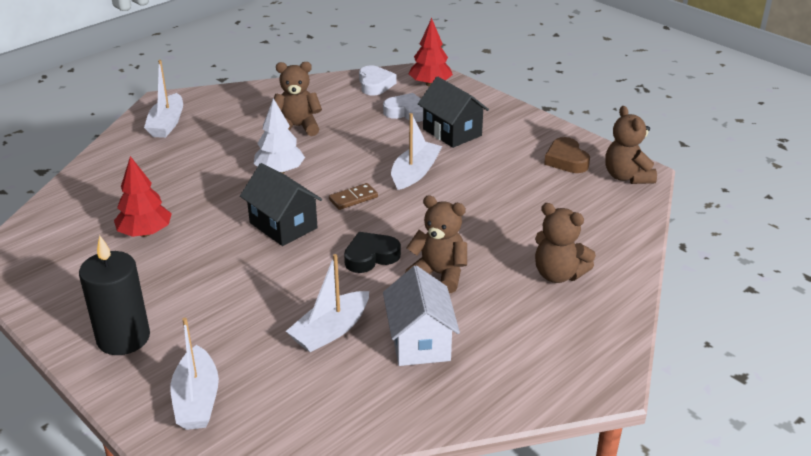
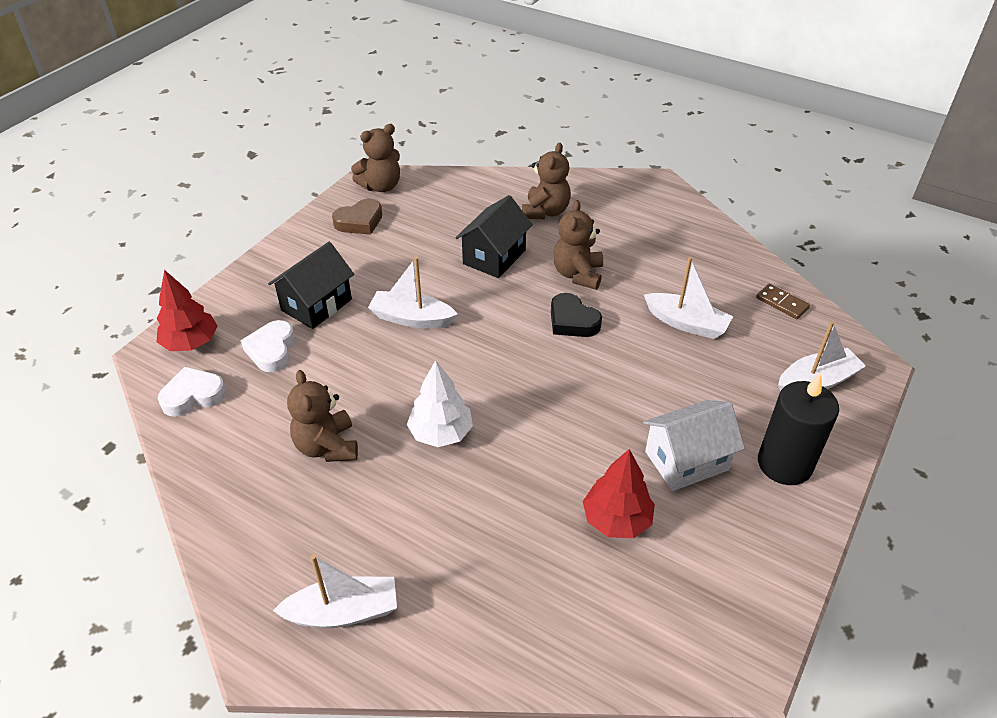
camera: 105 degrees left, 10 degrees up
black house [240,163,322,246] -> black house moved to [455,195,533,278]
brown domino [329,183,378,210] -> brown domino moved to [756,284,810,319]
white house [383,266,460,366] -> white house moved to [643,400,745,491]

